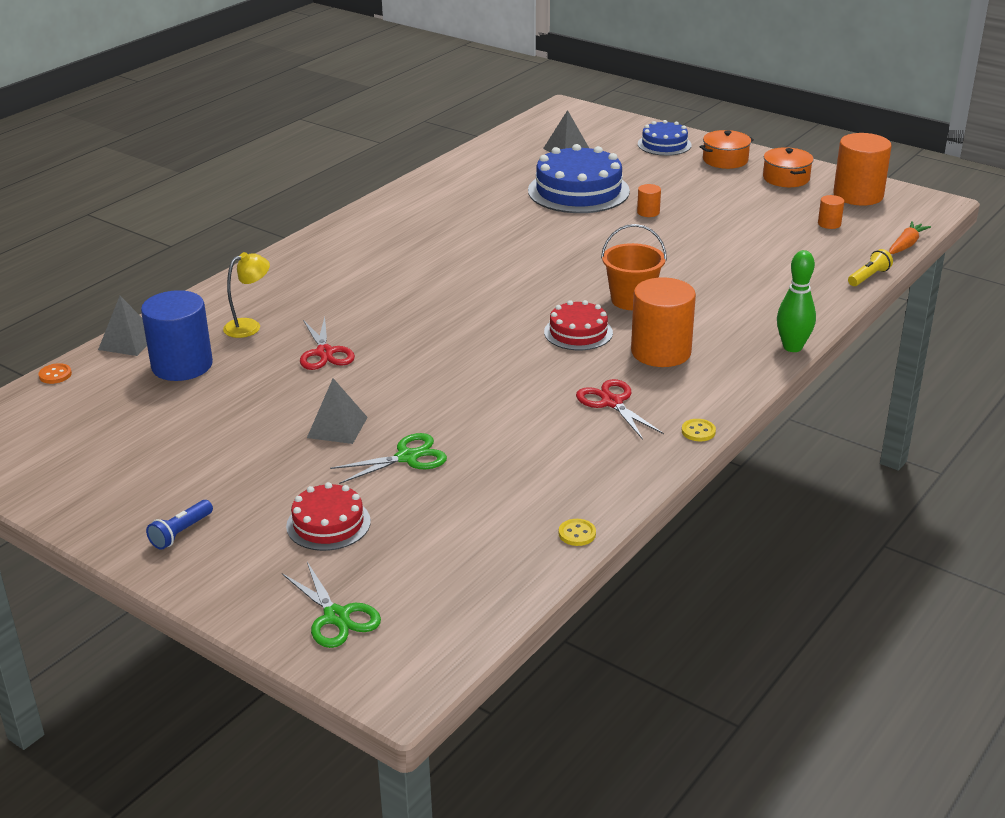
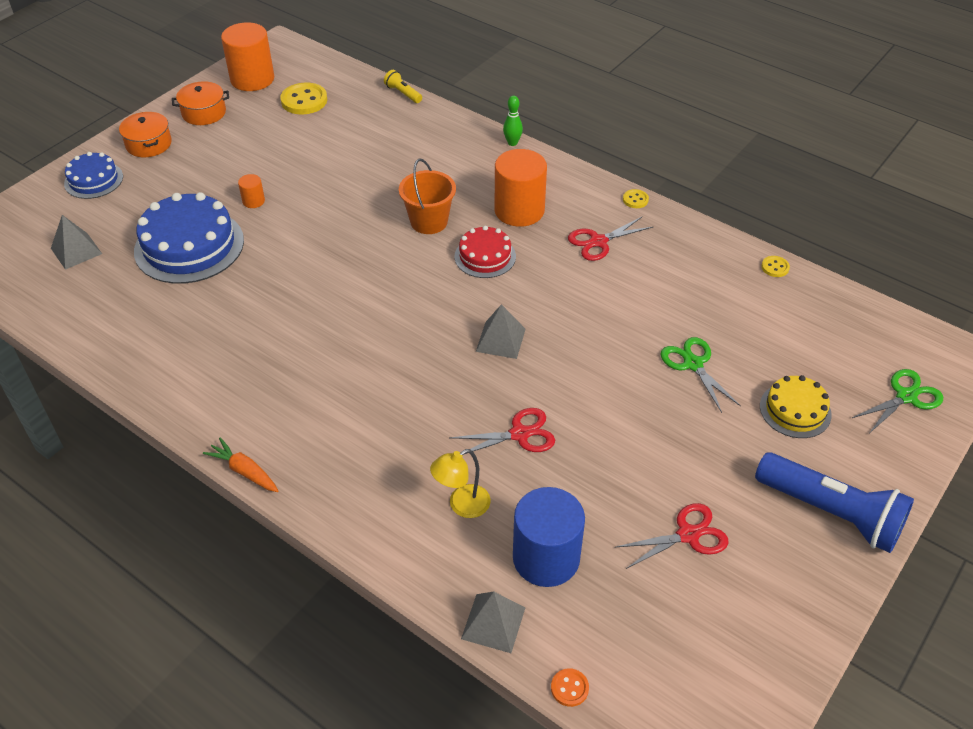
camera: 90 degrees left, 15 degrees up
blue flashlight [146,500,213,550] -> blue flashlight [755,452,914,553], size x2.26
yellow lamp [223,252,270,338] -> yellow lamp turned 90 degrees counterclockwise [430,449,491,518]
red cake [286,482,371,551] -> yellow cake [760,375,832,438]
grey pyramid [307,378,368,444] -> grey pyramid moved to [476,304,526,359]
green bowling pin [777,250,816,352] -> green bowling pin [503,95,523,146], size x0.65
orange cylinder [818,195,844,229] -> yellow button [280,83,327,114]
orange carrot [889,221,931,254] -> orange carrot moved to [203,438,279,492]
none -> red scissors [616,503,729,569]

